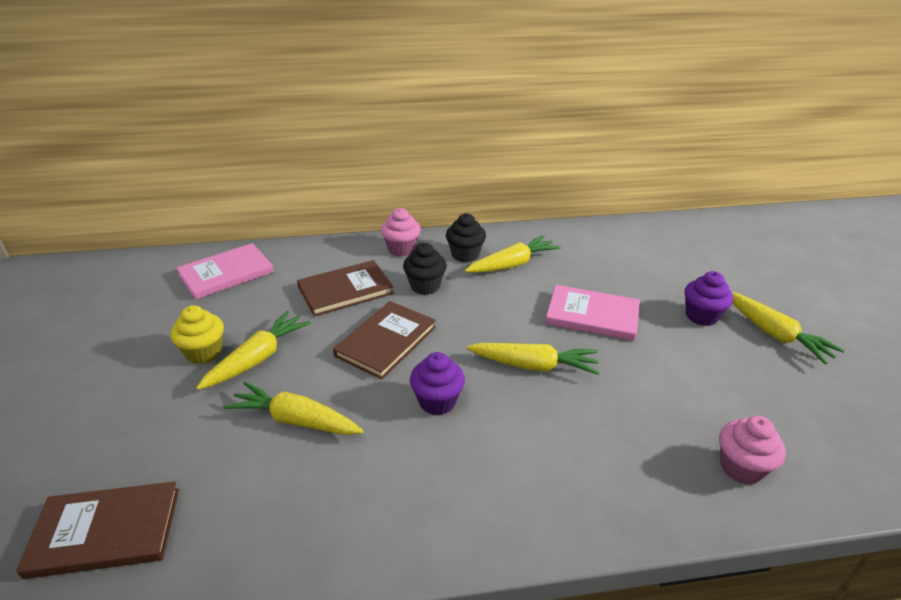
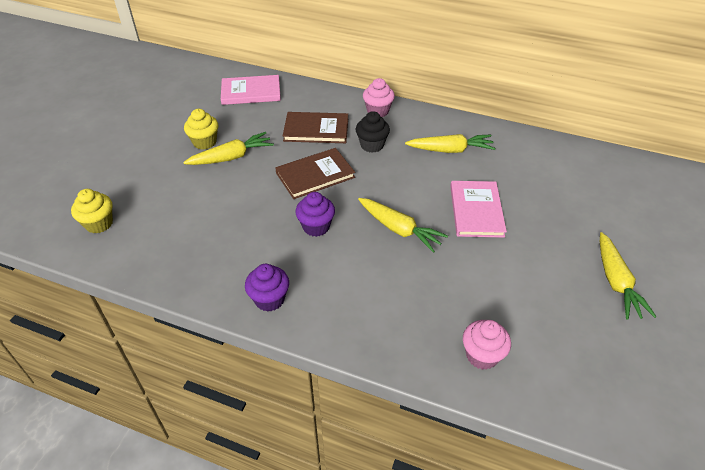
camera: 30 degrees right, 10 degrees up
brown book [16,481,179,579] -> yellow cupcake [71,189,113,234]
yellow carrot [223,382,363,435] -> none
black cupcake [446,213,486,263] -> none
pink book [545,285,640,341] -> pink book turned 45 degrees clockwise [450,181,507,238]
purple cupcake [685,271,733,326] -> purple cupcake moved to [245,264,289,312]

